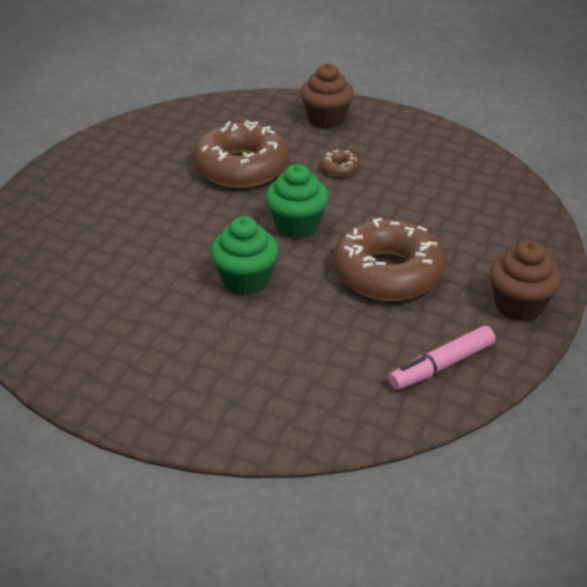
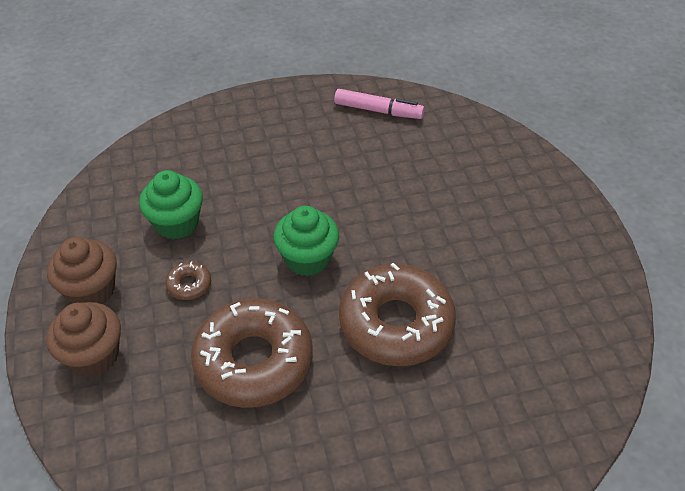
camera: 130 degrees left, 10 degrees up
green cupcake [210,216,279,295] -> green cupcake moved to [139,170,203,239]
brown donut [333,218,446,301] -> brown donut moved to [339,263,456,366]
brown cupcake [490,240,562,321] -> brown cupcake moved to [47,237,117,304]

